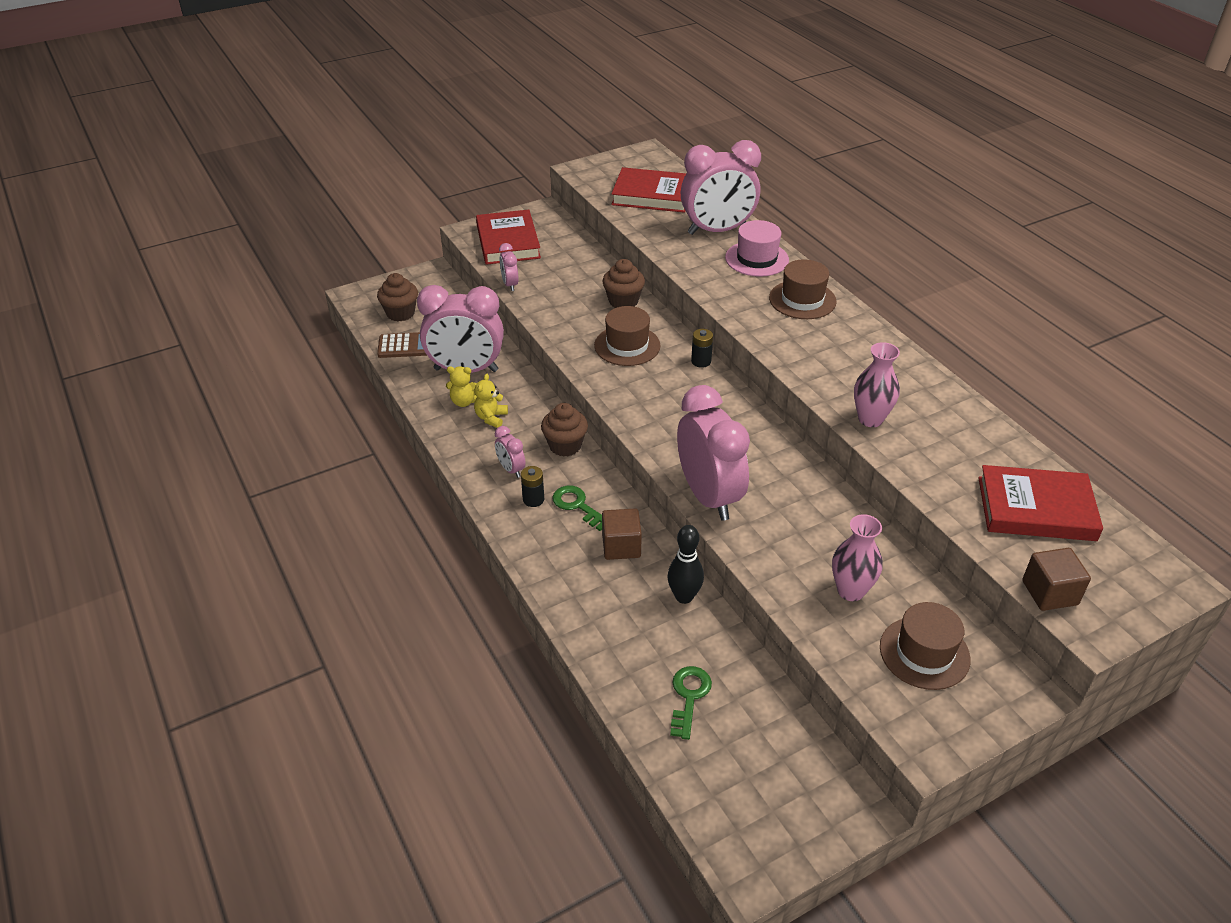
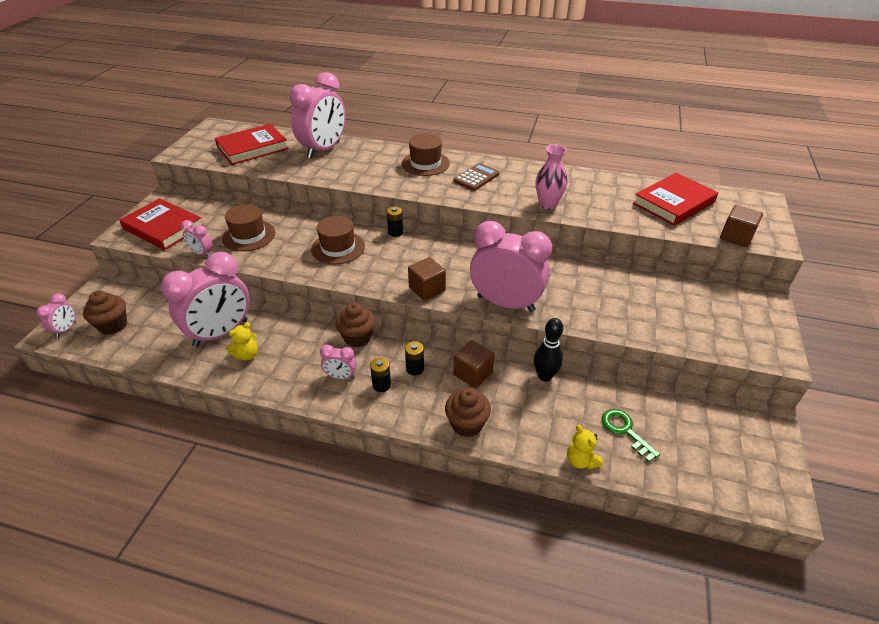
camera: 45 degrees left, 0 degrees up
brown calculator [377,332,427,358] -> brown calculator moved to [453,163,499,191]
yellow teddy bear [474,374,508,428] -> yellow teddy bear moved to [567,425,603,470]
green key [552,485,602,531] -> black battery [405,341,424,376]
brown cupcake [603,259,645,308] -> brown cupcake moved to [445,388,491,437]
pink hat [725,220,789,277] -> none
pink vase [832,514,883,601] -> none
brown hat [880,602,971,690] -> brown hat moved to [222,204,275,251]
none -> pink clock [36,294,76,338]
none -> brown cube [408,257,446,301]

